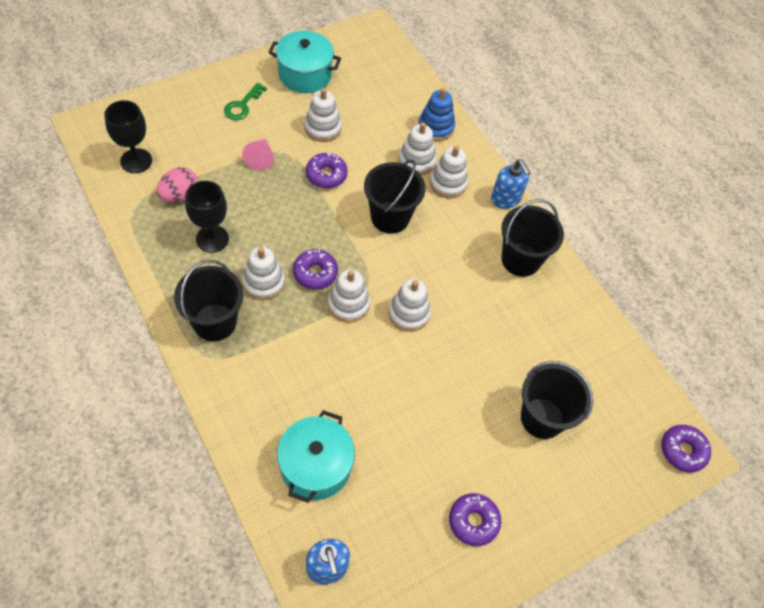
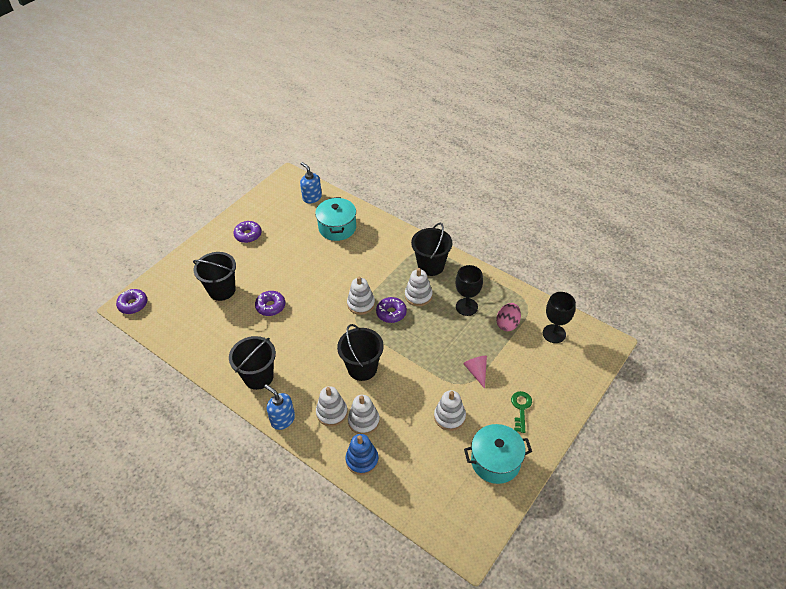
camera: 165 degrees right, 10 degrees down
purple donut [306,153,348,189] -> purple donut moved to [255,291,285,316]
white stacking toy [388,279,431,332] -> none

